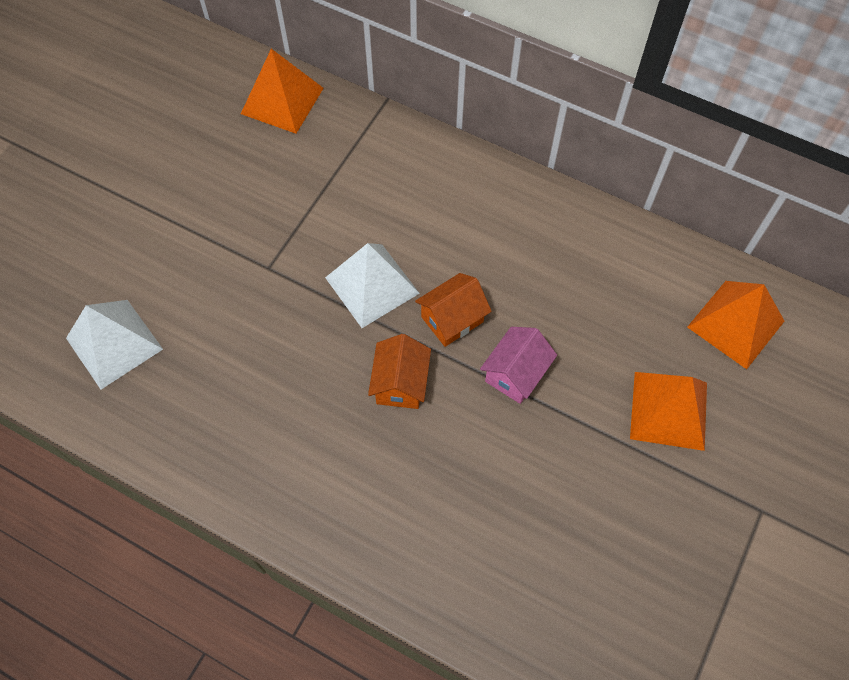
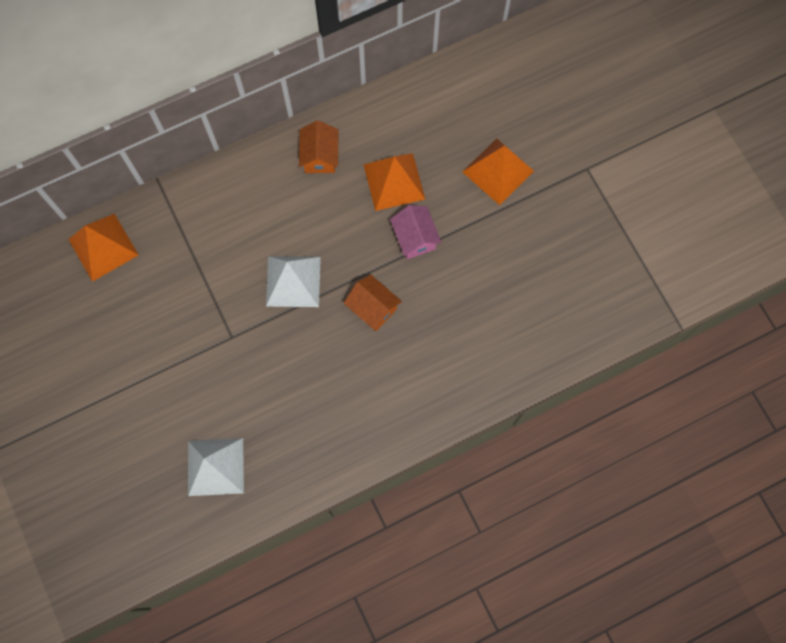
camera: 55 degrees left, 10 degrees up
orange house [415,273,492,347] -> orange house moved to [299,120,339,173]
orange pyramid [687,281,784,369] -> orange pyramid moved to [364,153,425,211]

